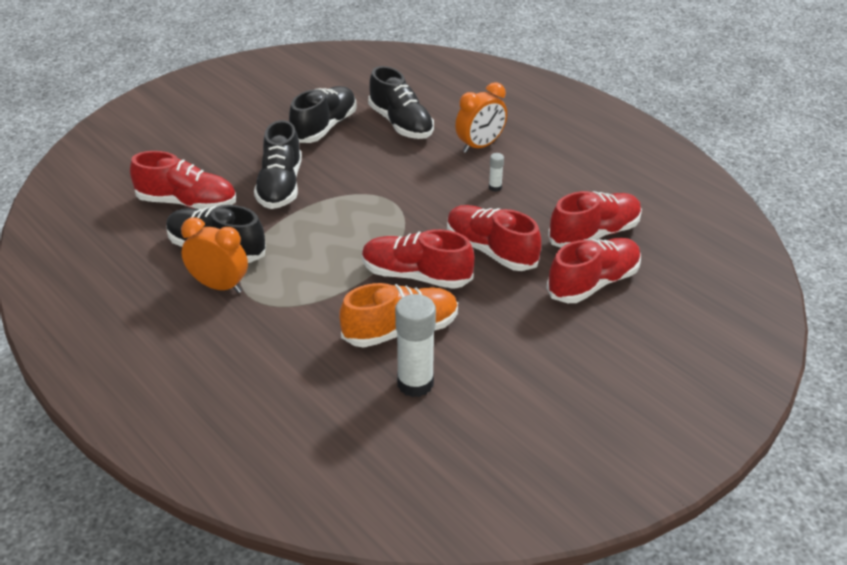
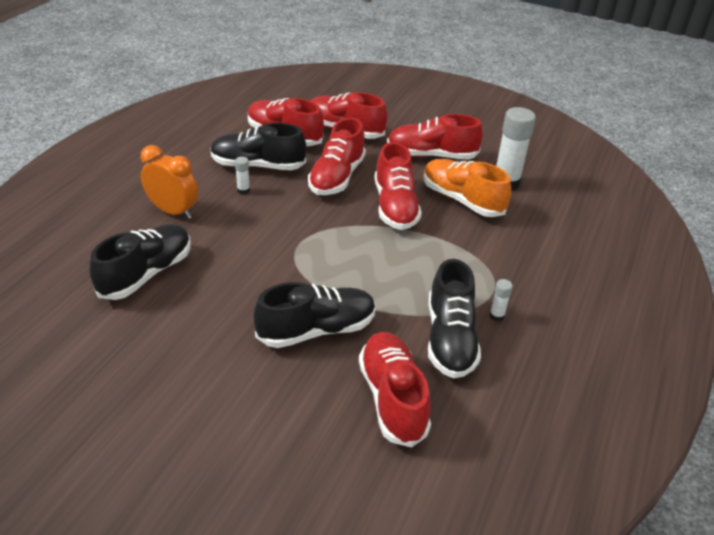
camera: 115 degrees left, 0 degrees up
orange clock [181,217,248,293] -> white glue stick [489,279,513,321]
black shoe [289,86,357,143] -> black shoe moved to [210,123,306,170]
none -> red shoe [387,114,483,160]

